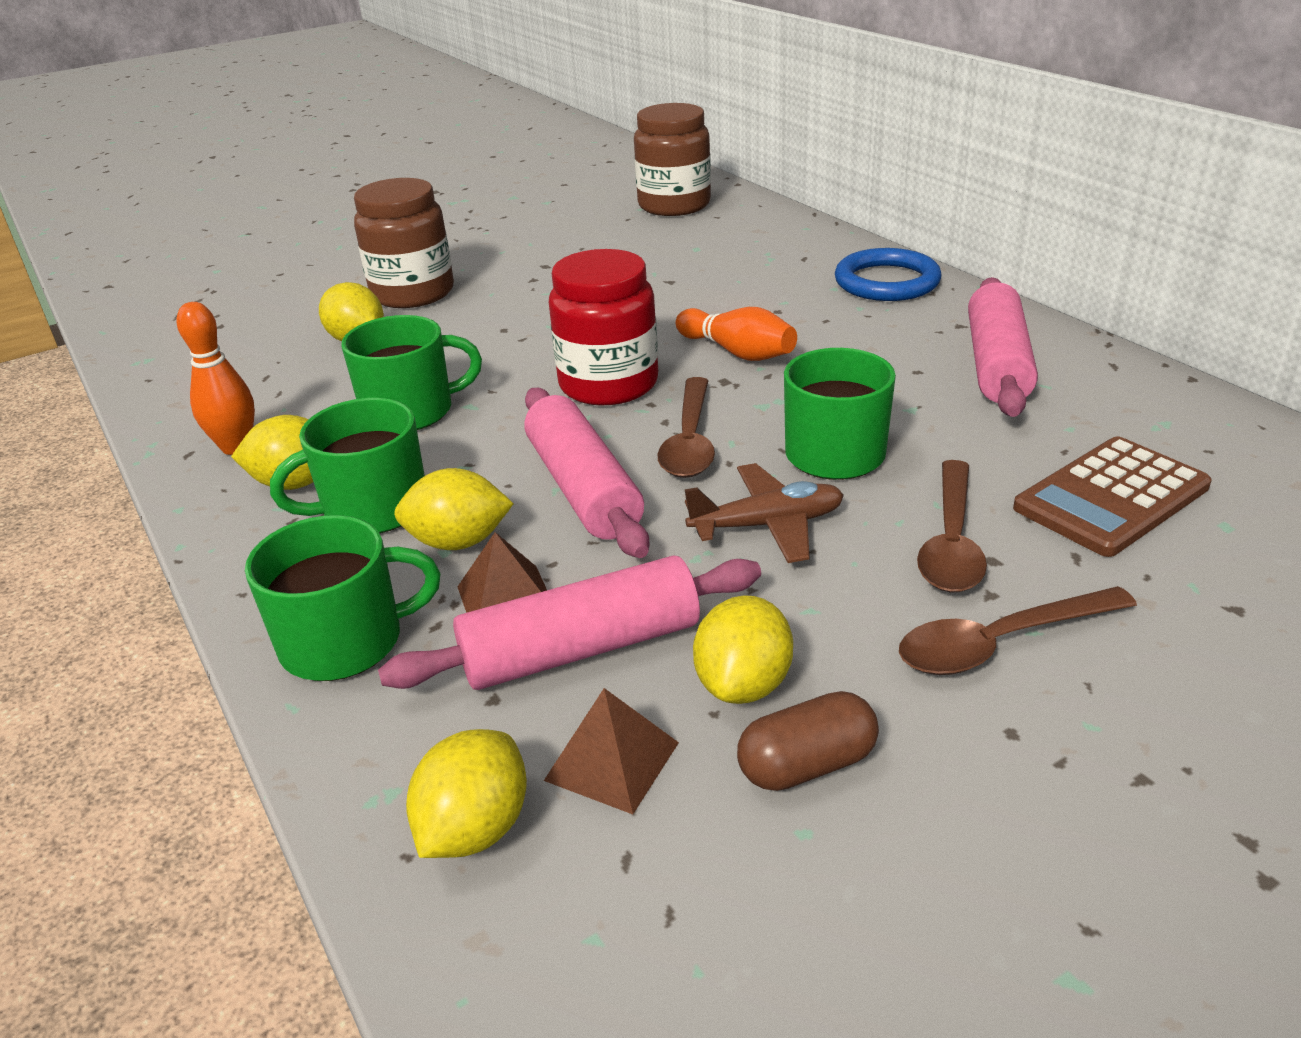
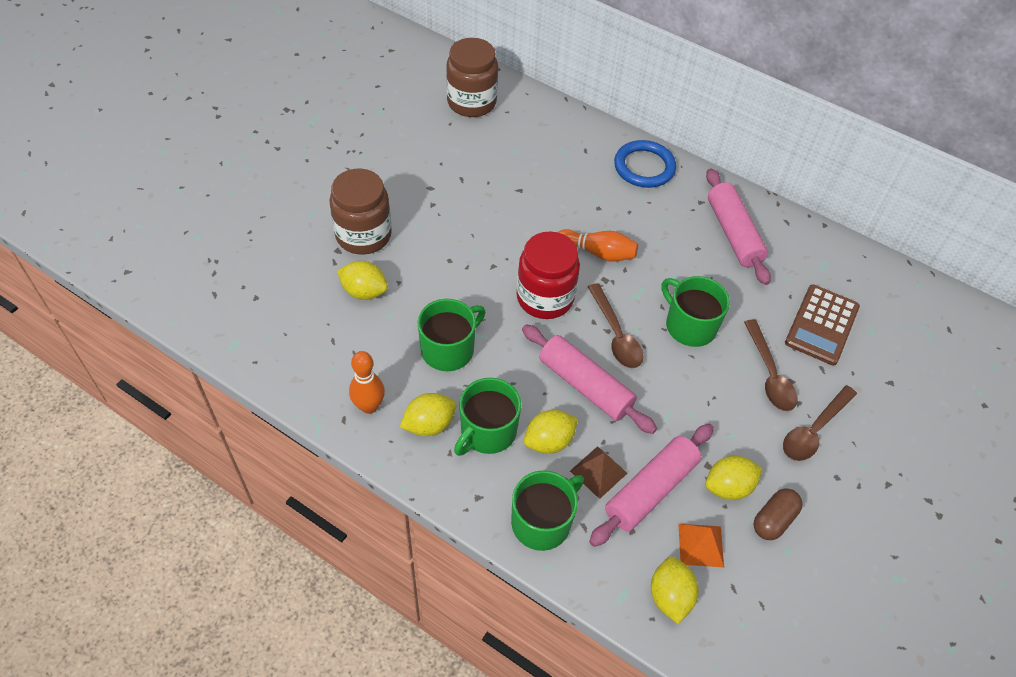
camera: 30 degrees left, 20 degrees up
brown pyramid [544,688,679,814] -> orange pyramid [678,524,724,567]
brown plane [685,463,844,563] -> none
yellow lemon [693,595,793,704] -> yellow lemon turned 75 degrees clockwise [706,456,763,500]

